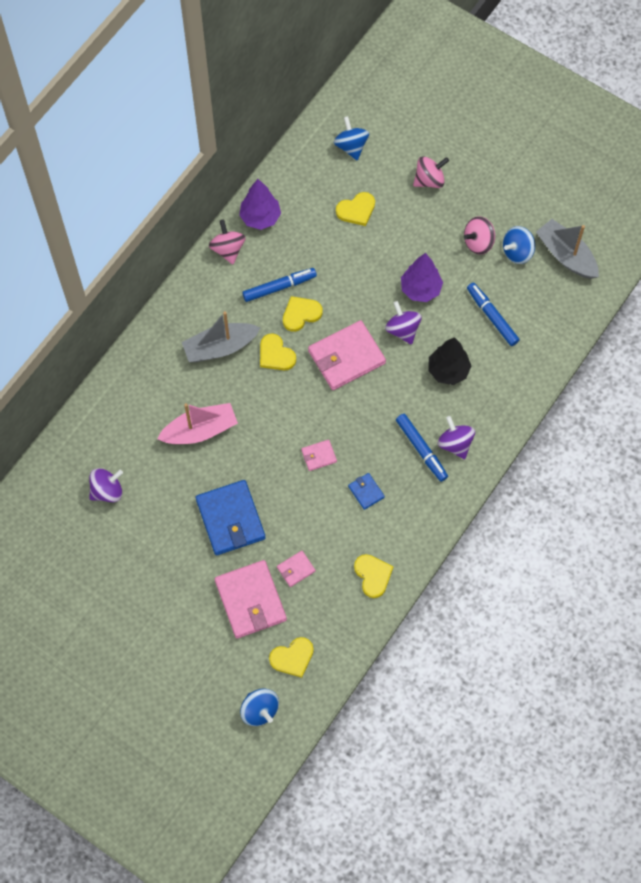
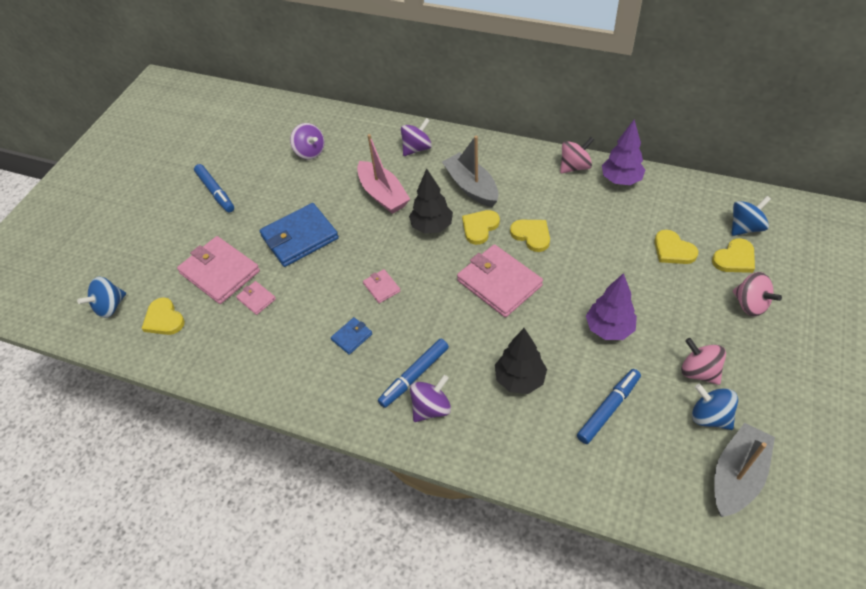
camera: 80 degrees right, 15 degrees down
pink wallet [215,560,287,639] -> pink wallet turned 75 degrees clockwise [177,236,260,304]
blue marker [242,268,317,302] -> blue marker moved to [194,164,234,212]
yellow heart [354,554,393,598] -> yellow heart moved to [712,238,755,273]
purple spinning top [385,301,422,345] -> purple spinning top moved to [401,118,432,156]
none -> black tree [409,168,453,234]

